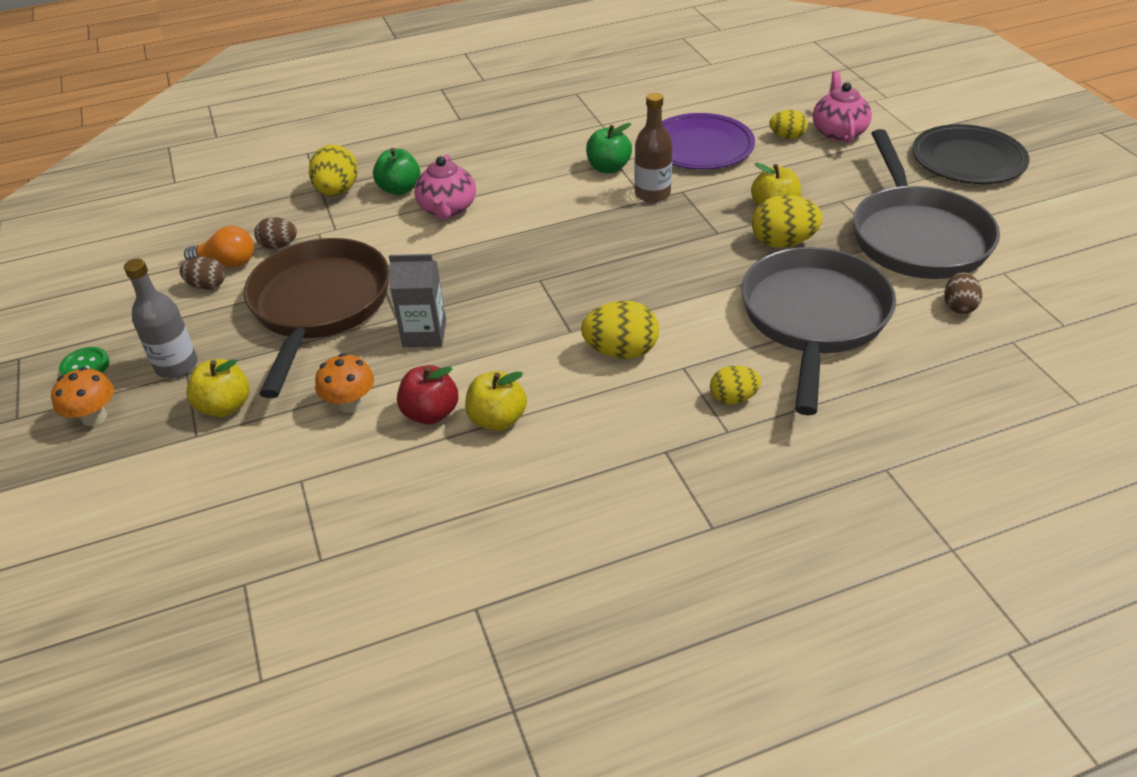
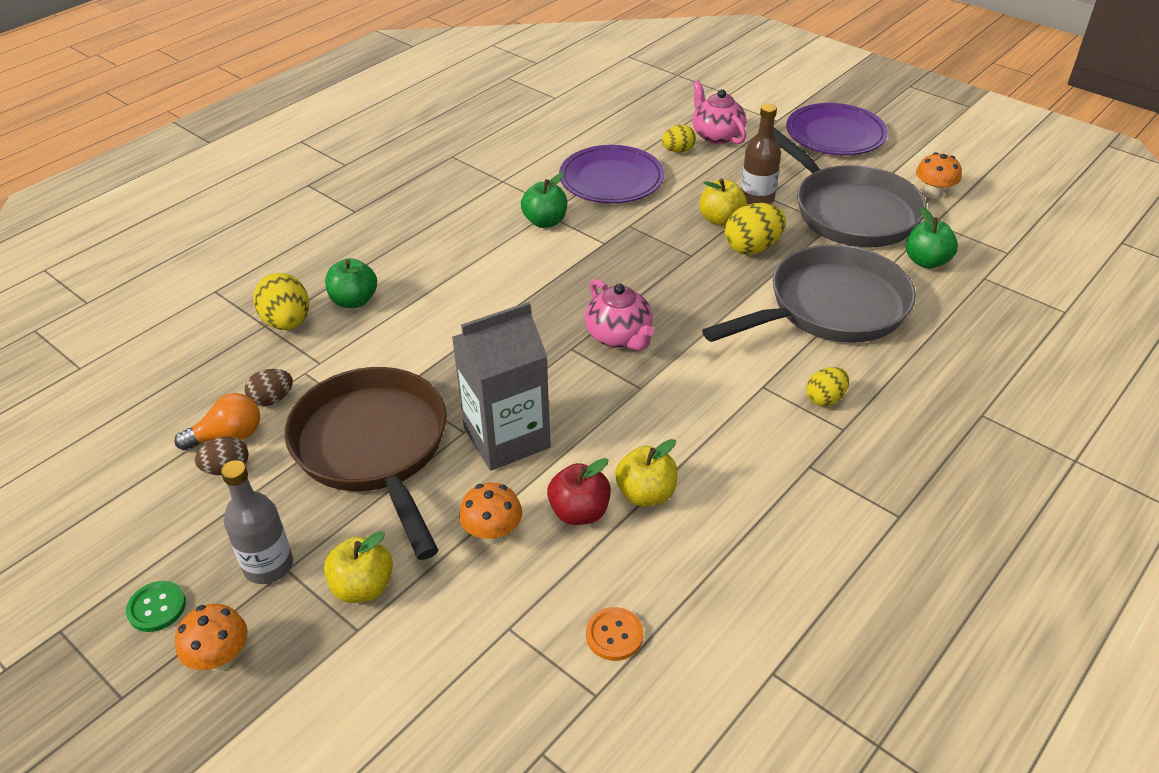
camera: 30 degrees left, 0 degrees up
grey carton [389,254,446,347] -> grey carton [452,302,551,471], size x1.57
pink teapot [414,154,476,220] -> pink teapot moved to [585,279,654,351]
yellow egg [581,301,659,359] -> none
brown bottle [634,93,673,203] -> brown bottle moved to [741,104,781,205]
grey pan [741,247,896,415] -> grey pan turned 75 degrees clockwise [702,245,916,343]
black plate [912,124,1029,184] -> purple plate [786,103,888,155]
brown egg [944,272,982,314] -> green apple [906,207,958,269]
none -> orange button [586,607,644,661]
none -> orange mushroom [916,152,962,199]

